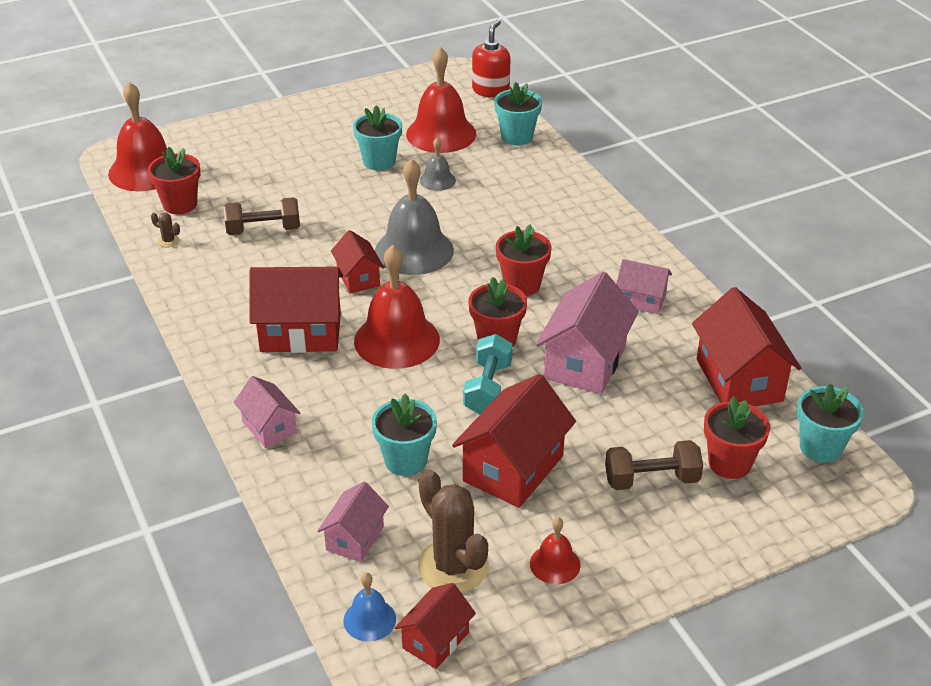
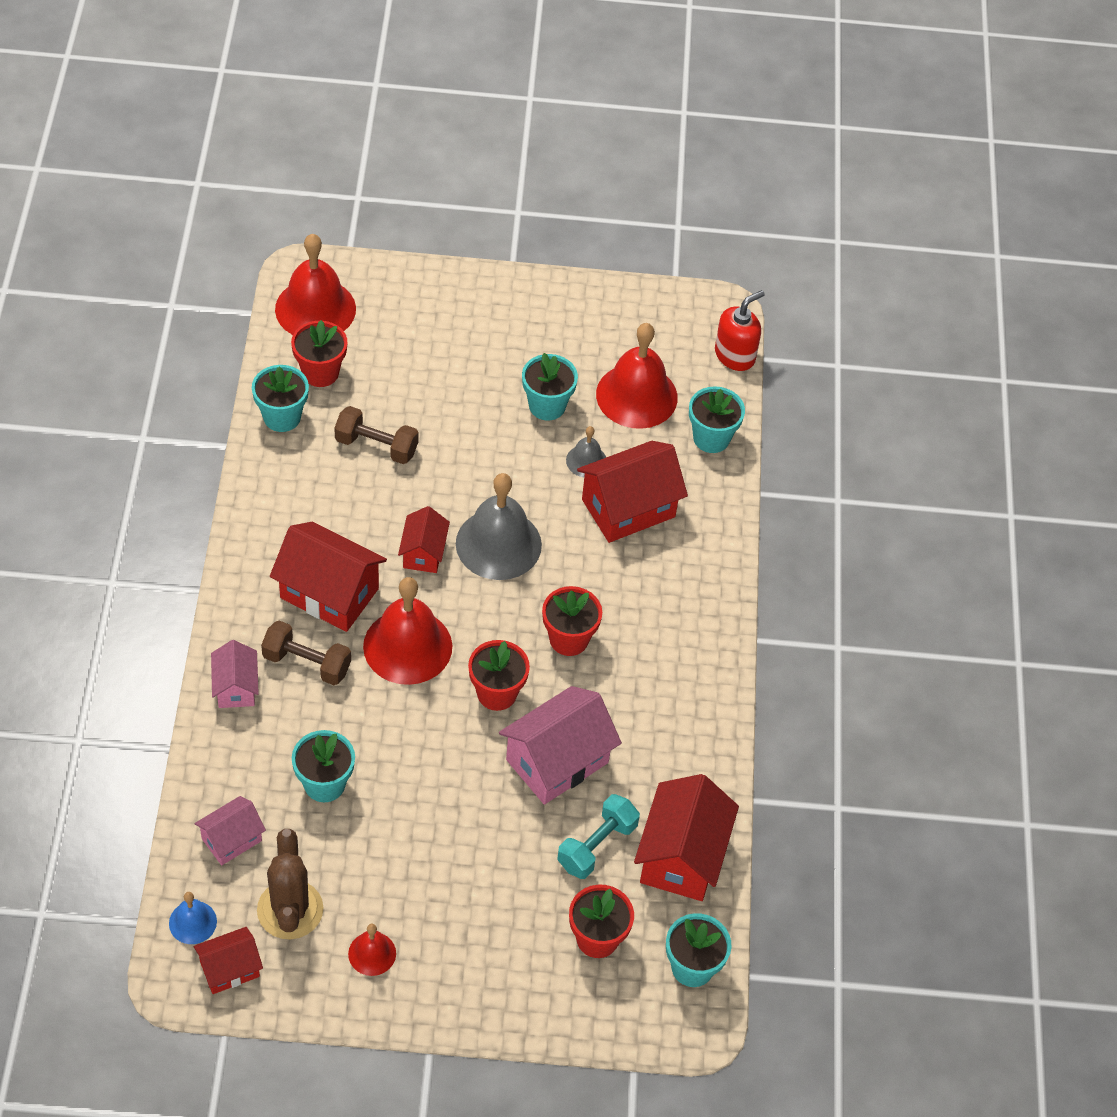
camera: 25 degrees right, 15 degrees up
brown cactus [151,213,180,247] -> turquoise flower pot [252,365,309,432]
red house [452,374,576,508] -> red house moved to [577,441,688,543]
turquoise dumbbell [463,334,513,415] -> turquoise dumbbell moved to [557,794,640,879]
brown dumbbell [605,440,703,490] -> brown dumbbell moved to [261,621,351,685]
pink house [616,259,672,314] -> none

